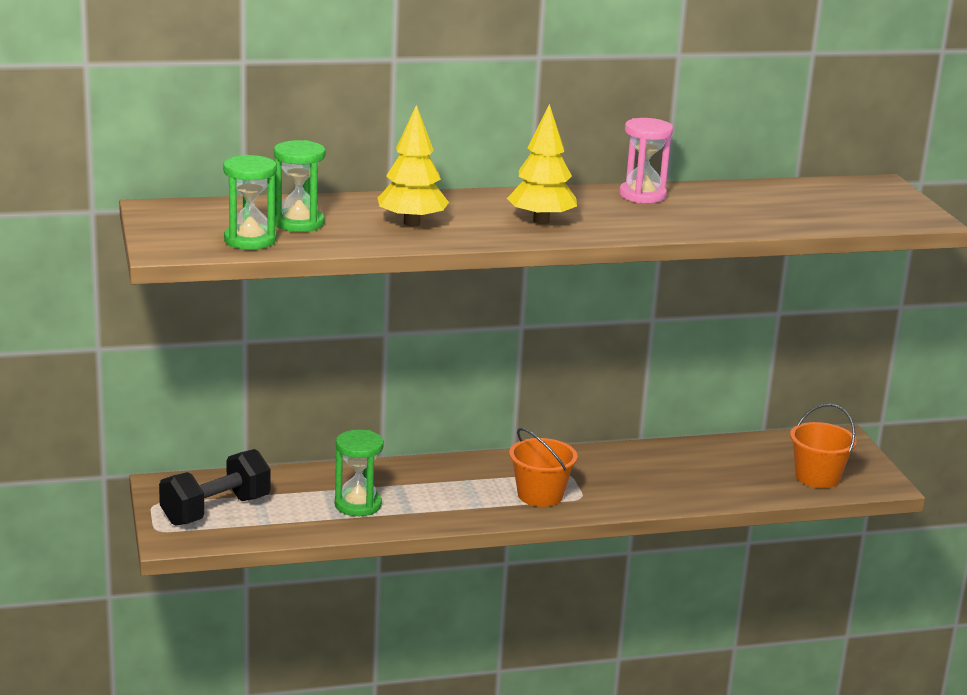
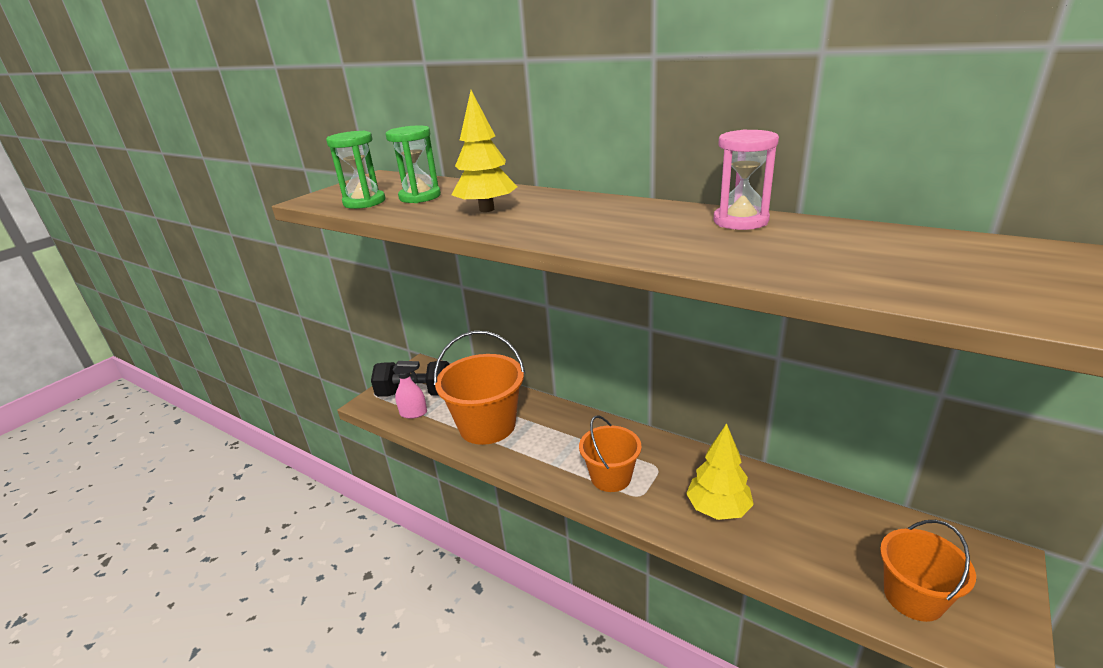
camera: 50 degrees right, 5 degrees up
green hourglass [335,430,384,516] -> orange bucket [434,331,525,445]
yellow tree [507,104,577,224] -> yellow tree moved to [686,423,754,520]
none -> pink spray bottle [392,361,427,419]

